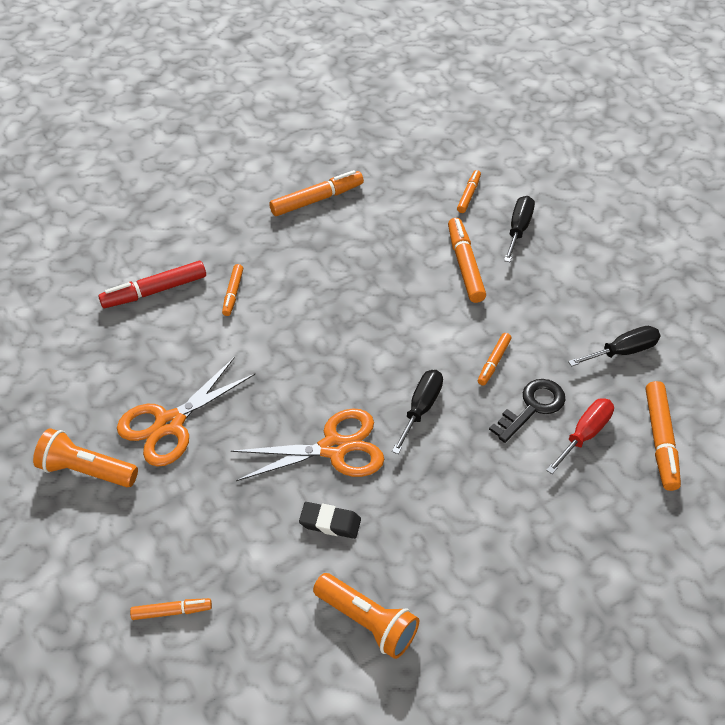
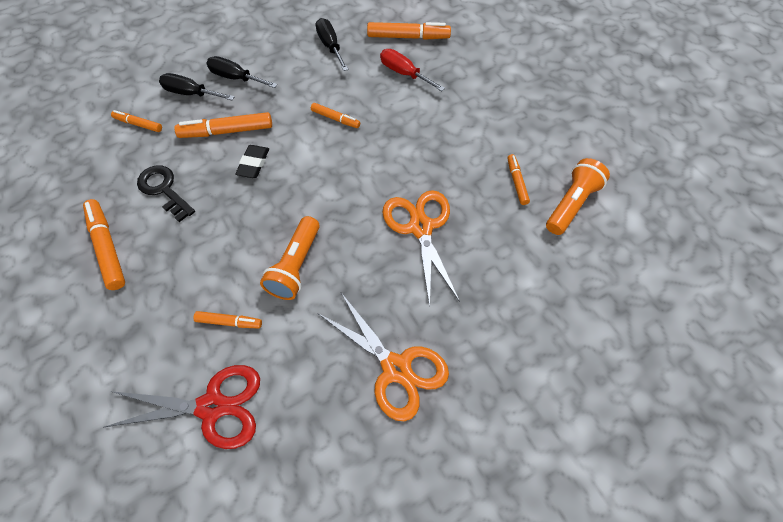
camera: 90 degrees left, 10 degrees up
orange flashlight [33,428,138,487] -> orange flashlight moved to [260,216,320,300]
red marker [98,261,206,308] -> red scissors [105,365,260,449]
orange marker [130,598,212,620] -> orange marker moved to [507,154,530,205]
black eraser [299,502,361,539] -> black eraser moved to [235,145,269,178]
black screwdriver [392,370,443,454] -> black screwdriver moved to [206,56,277,88]
black key [489,379,565,443] -> black key moved to [137,165,195,222]

